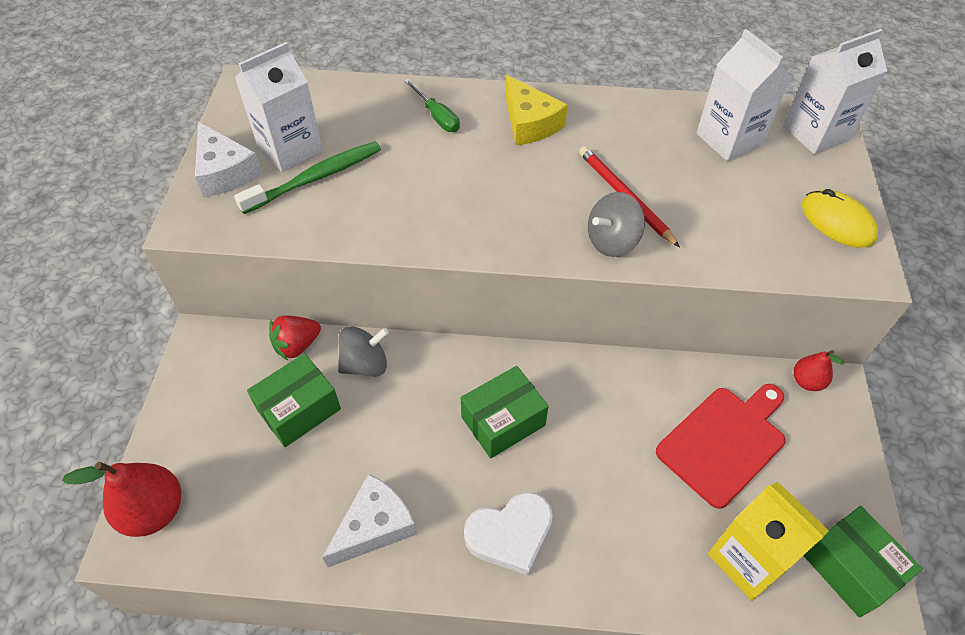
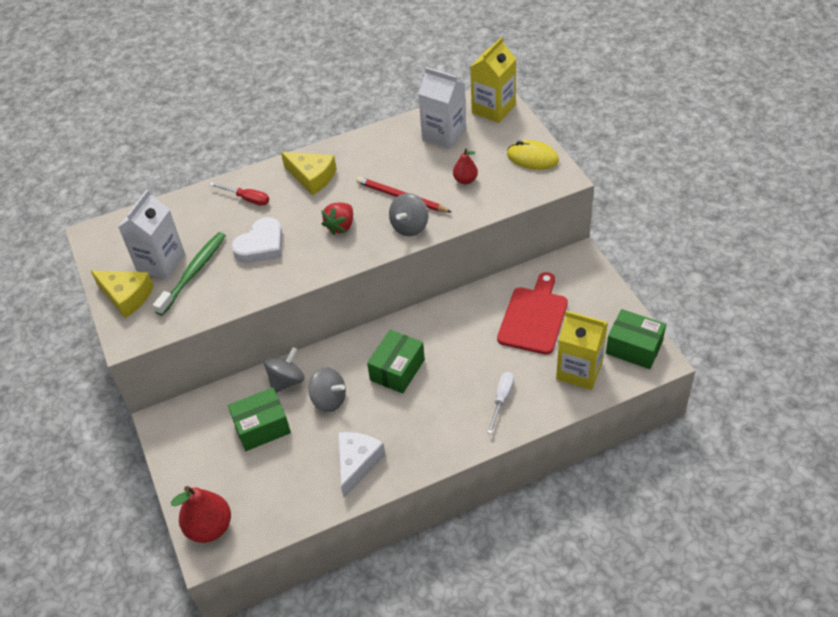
camera: 25 degrees left, 5 degrees down
white cheese [195,122,262,197] -> yellow cheese [91,270,154,318]
green box [247,353,341,447] -> green box turned 45 degrees clockwise [228,387,291,451]
red strawberry [269,316,321,361] -> red strawberry moved to [321,203,353,235]
green screwdriver [404,79,460,132] -> red screwdriver [210,182,269,206]
white heart [464,492,553,576] -> white heart moved to [231,217,283,263]
white carton [783,29,887,154] -> yellow carton [470,37,516,123]
red pear [794,350,844,391] -> red pear moved to [453,149,478,184]
none -> grey spinning top [308,367,346,412]
none -> white screwdriver [487,372,514,434]

